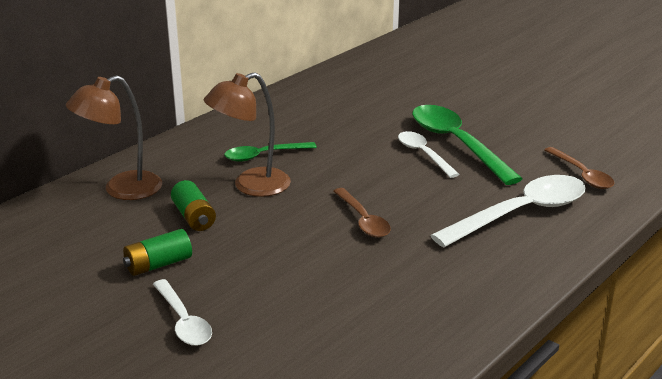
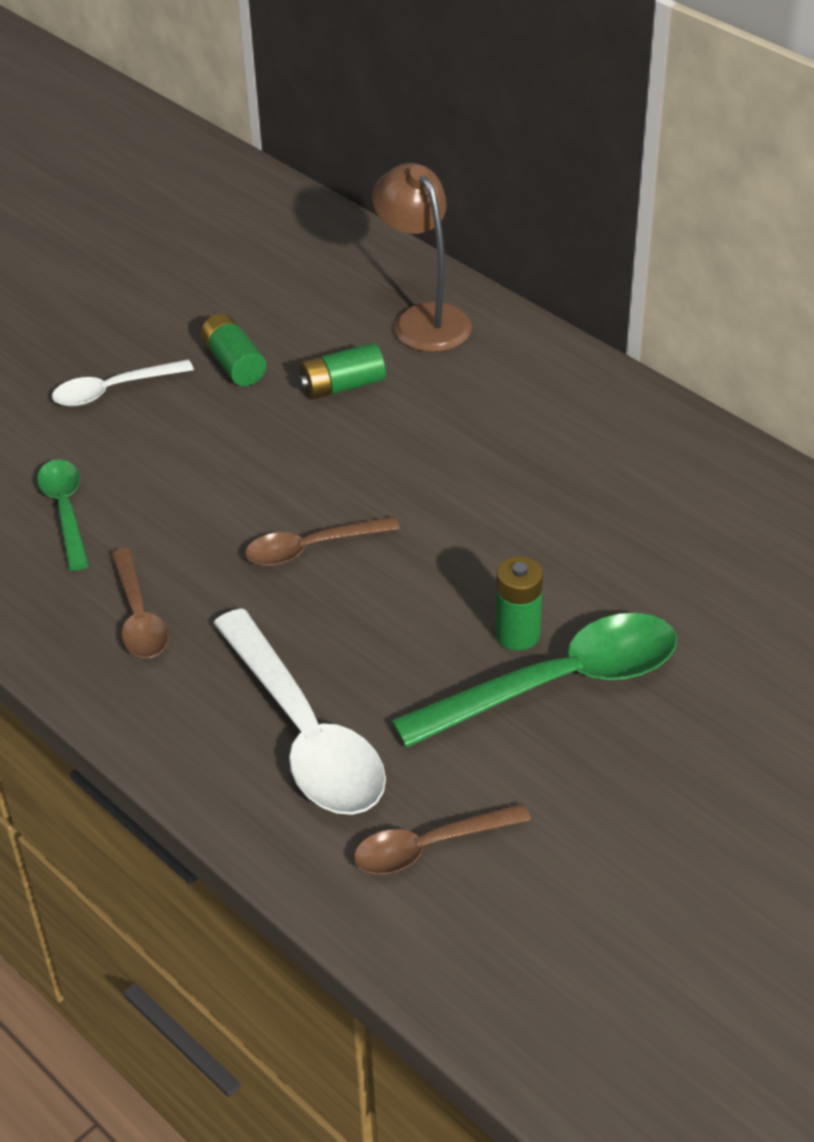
camera: 95 degrees right, 15 degrees up
brown lamp [204,72,291,197] -> none
green spoon [224,142,317,162] -> green spoon moved to [37,459,89,571]
white spoon [398,131,460,178] -> green battery [495,556,543,651]
none -> brown spoon [111,548,169,658]

